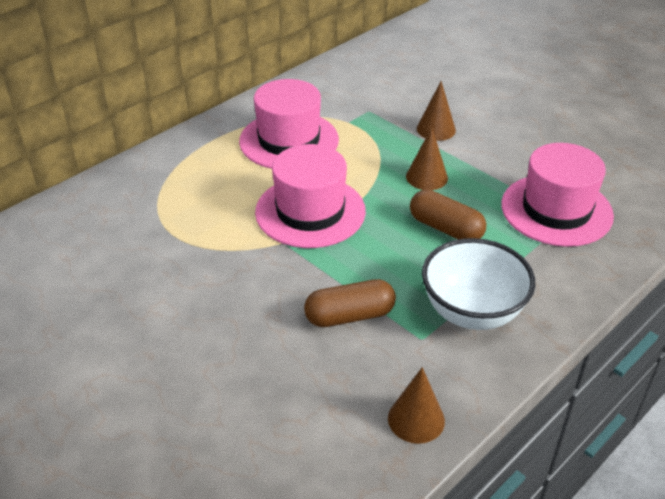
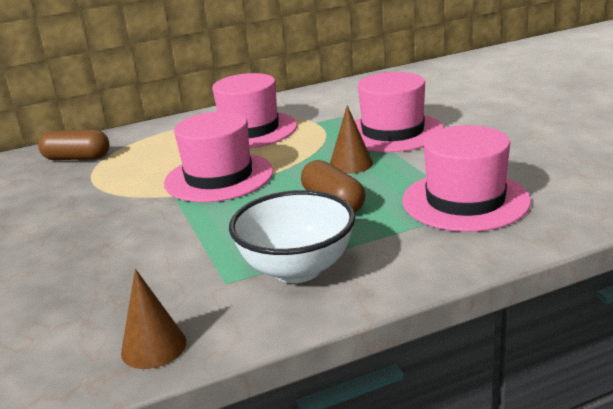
camera: 25 degrees right, 15 degrees down
brown capsule [304,279,396,327] -> brown capsule moved to [38,129,109,160]
brown cone [417,81,456,141] -> pink hat [355,72,444,152]

